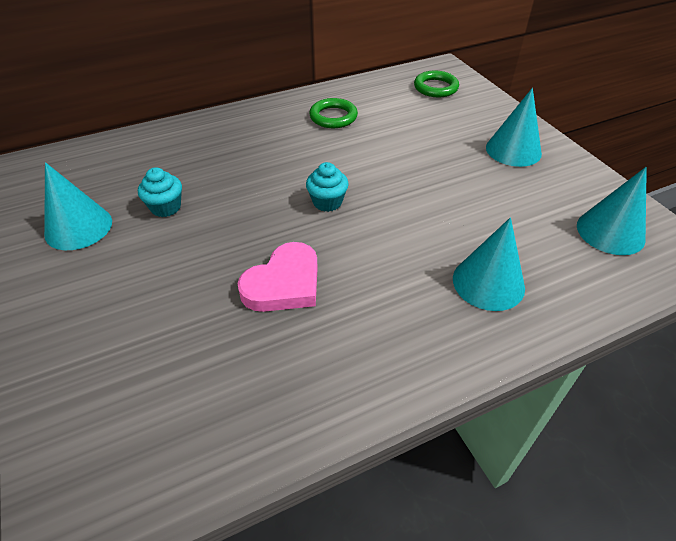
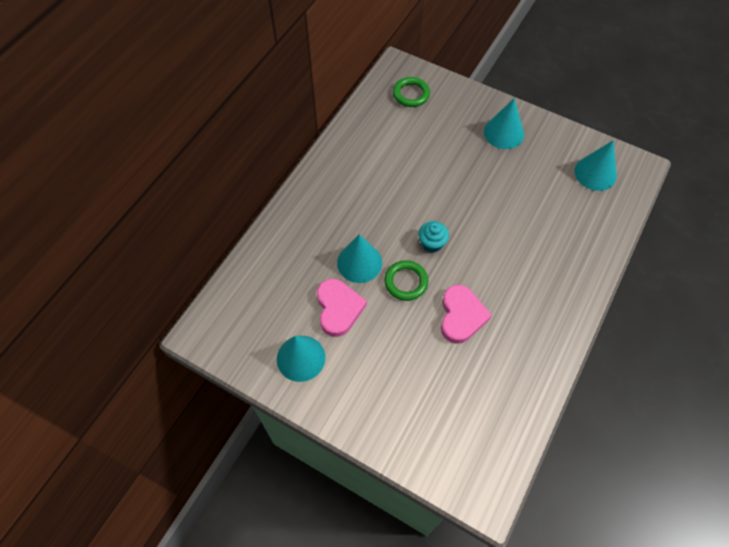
camera: 35 degrees left, 15 degrees up
turquoise cupcake [138,167,182,217] -> pink heart [317,279,367,337]
green ring [309,98,358,128] -> green ring moved to [384,260,428,301]
turquoise cone [453,217,525,311] -> turquoise cone moved to [337,234,382,283]

